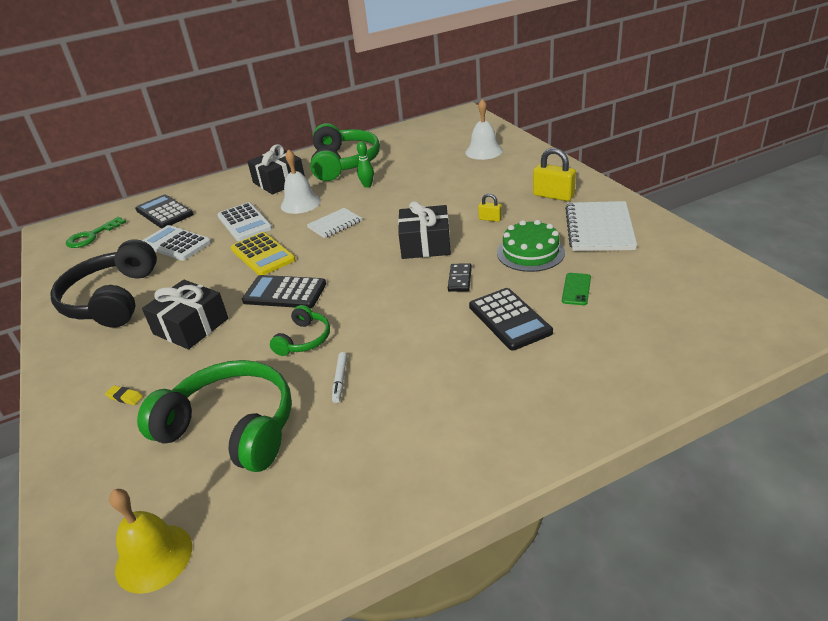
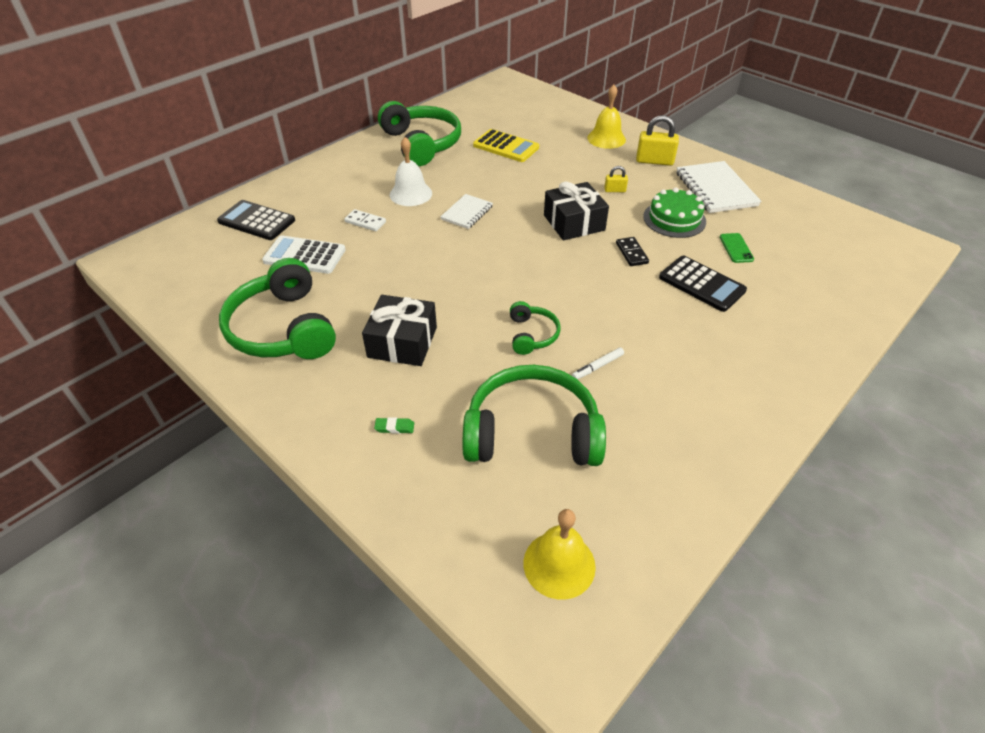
camera: 25 degrees left, 10 degrees up
black headphones [50,240,157,327] -> green headphones [219,258,336,359]
green key [66,217,126,248] -> none
yellow eraser [105,385,143,405] -> green eraser [374,417,414,434]
white calculator [217,202,272,241] -> white domino [344,209,386,231]
yellow calculator [231,232,296,275] -> yellow calculator moved to [473,129,539,162]
black calculator [242,275,326,308] -> none
black gift [247,144,305,195] -> none
white marker [332,352,347,403] -> white marker turned 75 degrees clockwise [572,347,624,379]
green bowling pin [357,142,374,188] -> none
white bell [465,99,503,160] -> none
none -> yellow bell [587,85,626,149]

